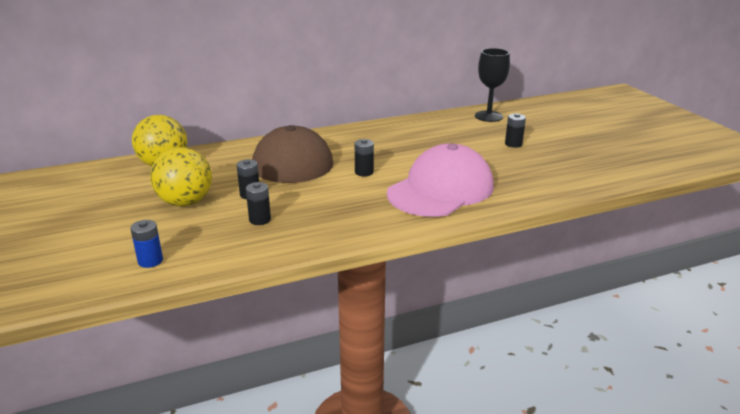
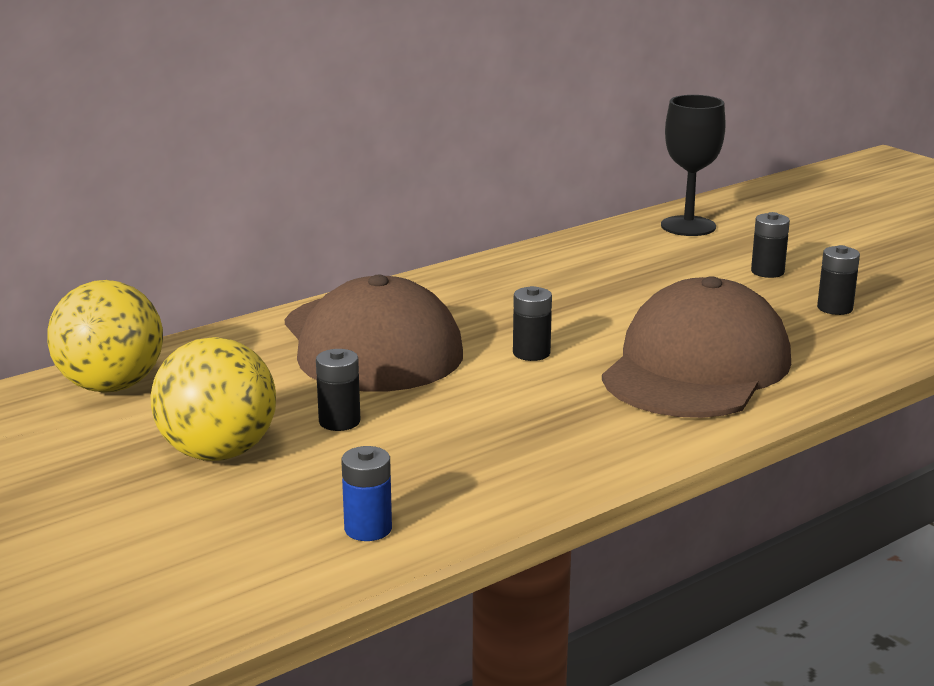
camera: 15 degrees left, 5 degrees down
blue battery [130,220,163,268] -> blue battery moved to [341,446,392,541]
black battery [246,182,271,225] -> black battery moved to [817,245,860,315]
pink cap [387,143,494,217] -> brown cap [602,276,791,418]

